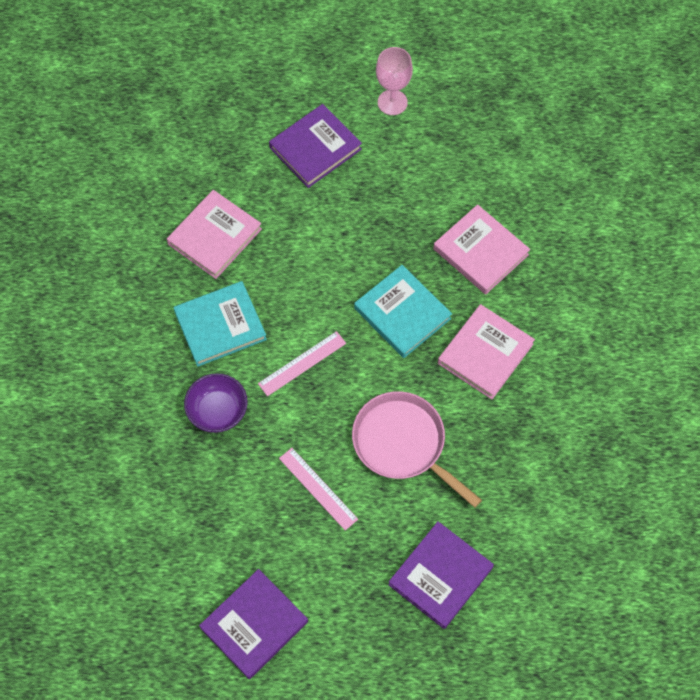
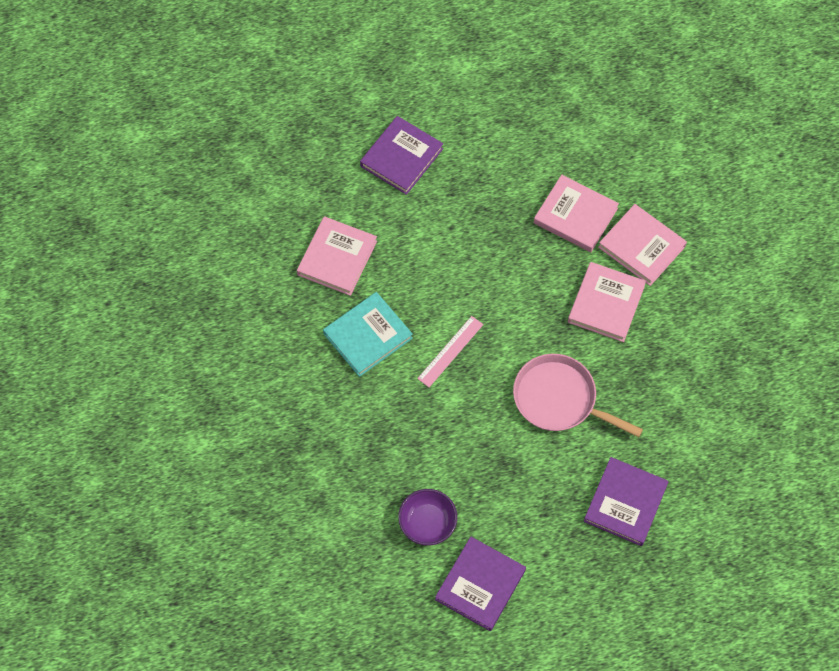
camera: 15 degrees left, 0 degrees up
purple bowl [184,373,248,433] -> purple bowl moved to [398,489,457,546]
pink ruler [279,448,358,531] -> none
turquoise book [354,265,452,358] -> none
pink goblet [376,47,413,115] -> none
none -> pink book [598,204,687,286]

